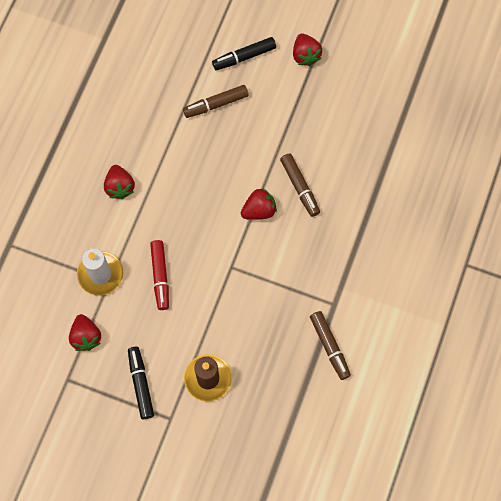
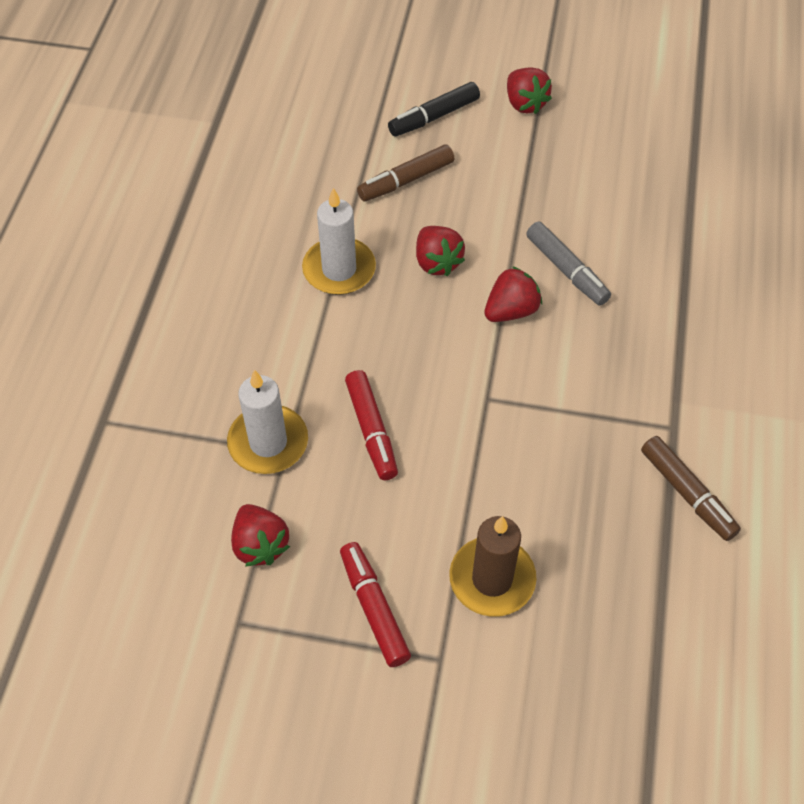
camera: 10 degrees left, 15 degrees down
red strawberry [104,165,135,199] -> red strawberry moved to [416,226,465,276]
black marker [128,347,154,419] -> red marker [340,542,411,667]
brown marker [280,153,320,217] -> grey marker [526,222,611,306]
none -> white candle [302,188,376,295]

